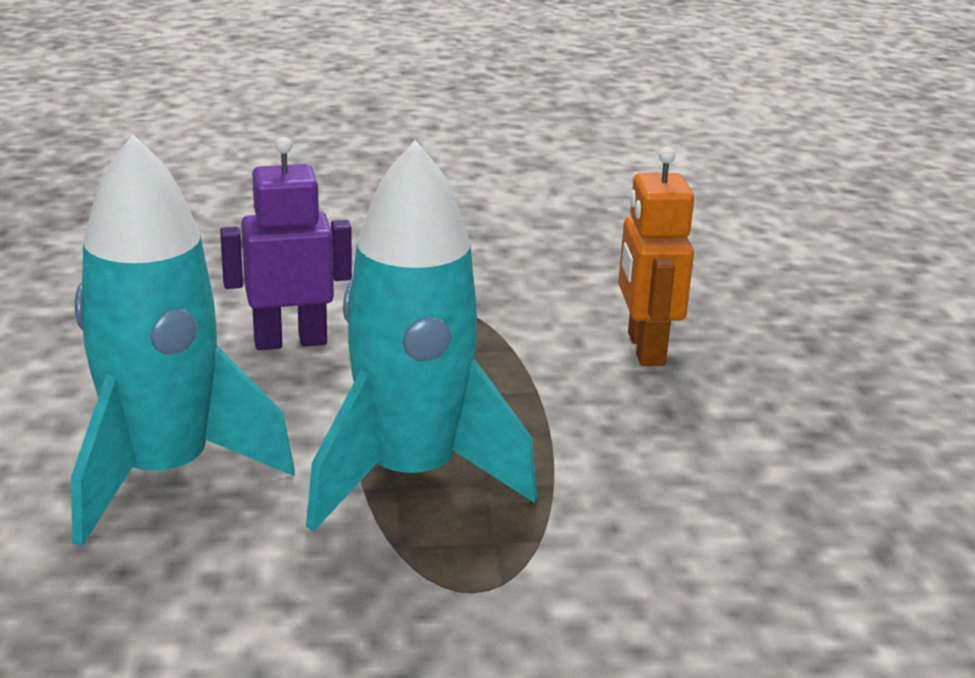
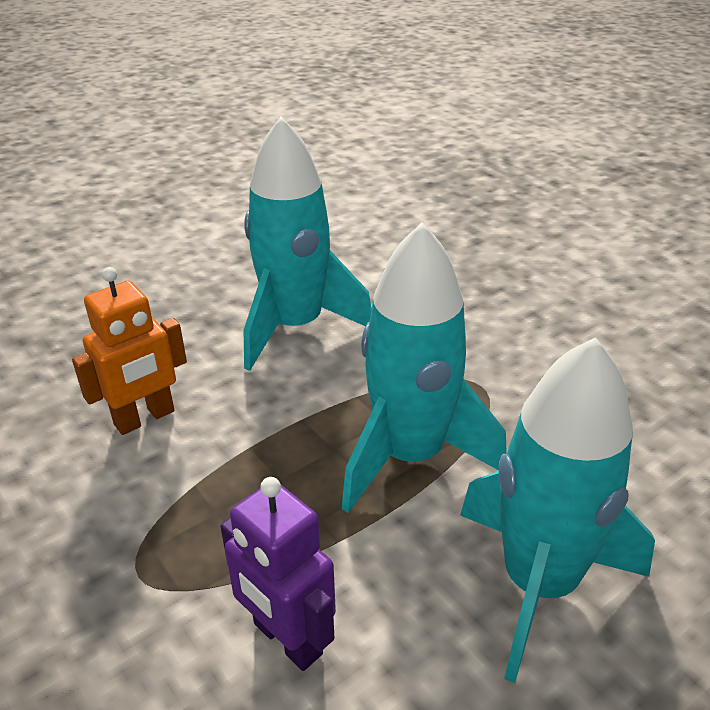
camera: 120 degrees left, 10 degrees up
none -> turquoise rocket [244,117,372,371]

